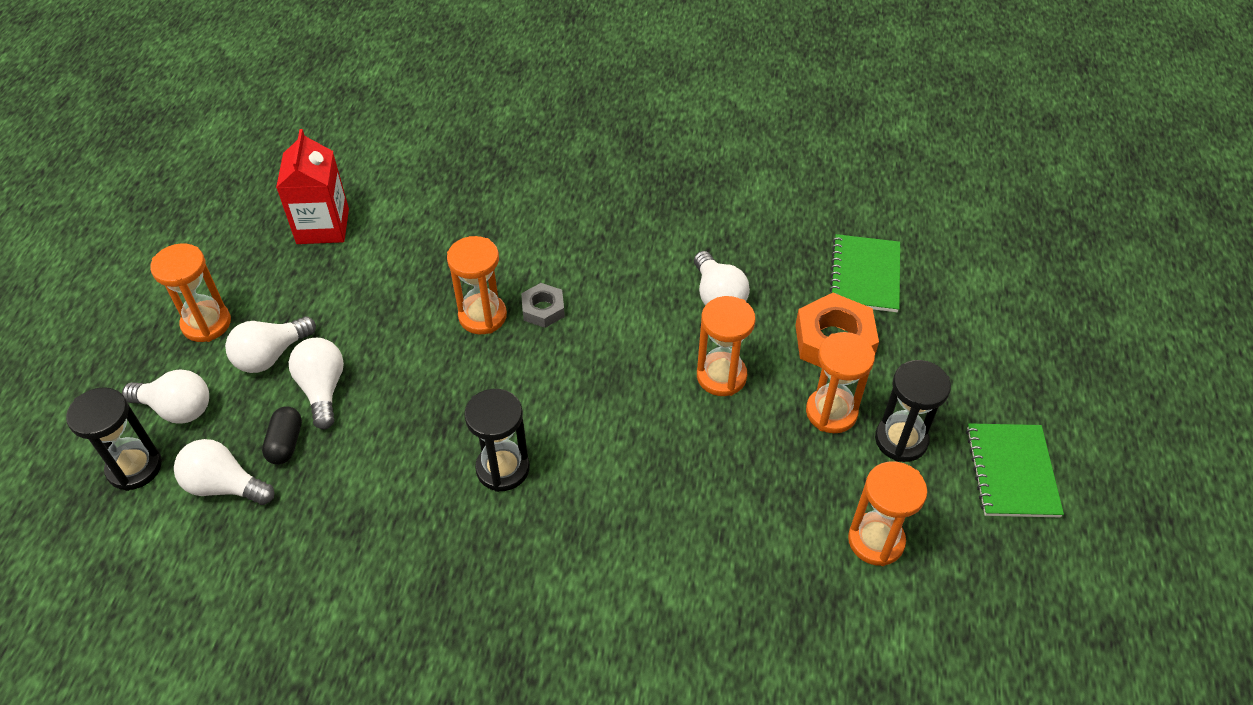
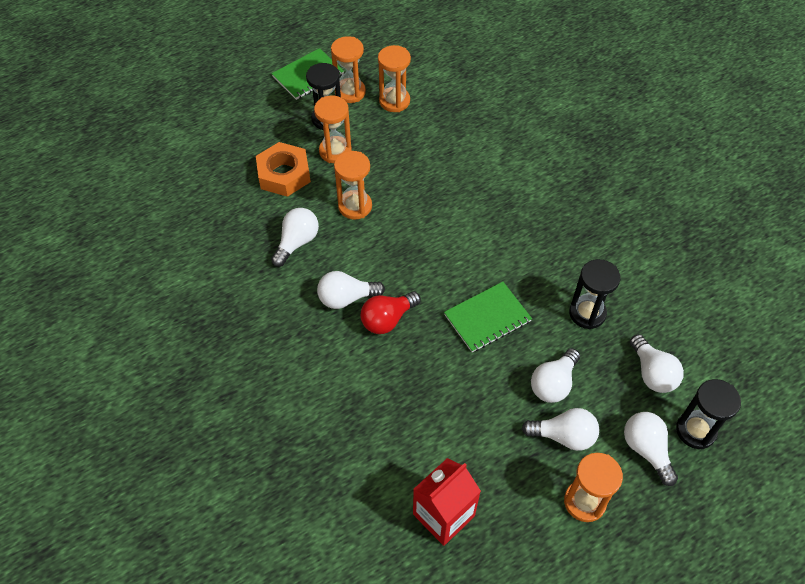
camera: 130 degrees left, 5 degrees up
black capsule [262,406,302,465] -> none
orange hourglass [447,236,507,334] -> orange hourglass moved to [331,36,366,103]
black hourglass [464,389,530,492] -> black hourglass moved to [569,259,621,329]
grey nut [521,283,565,328] -> red light bulb [361,291,421,334]
green notebook [830,234,900,312] -> green notebook moved to [444,282,532,352]
none -> white light bulb [317,271,385,309]

